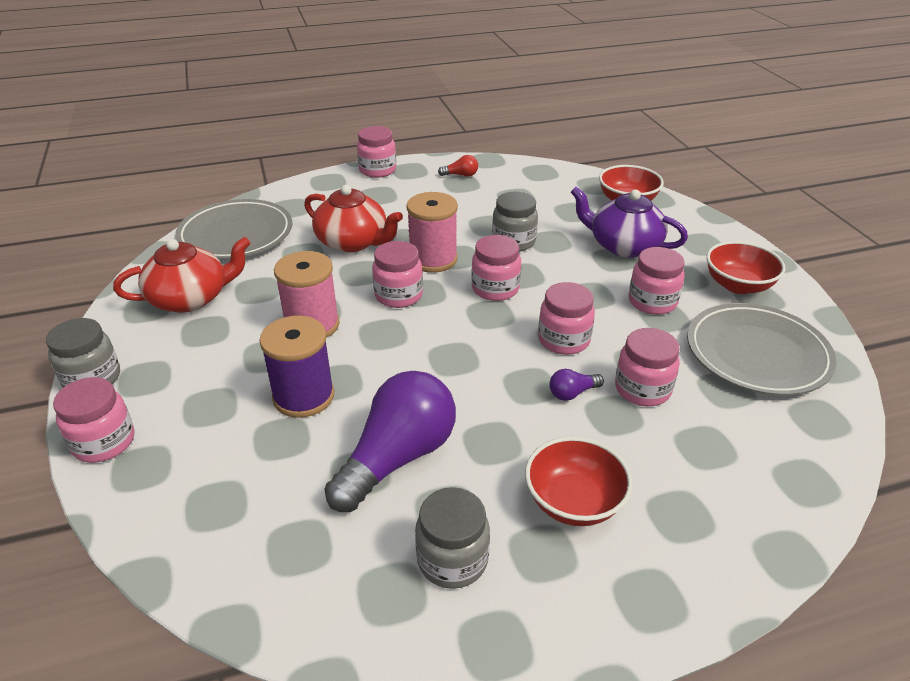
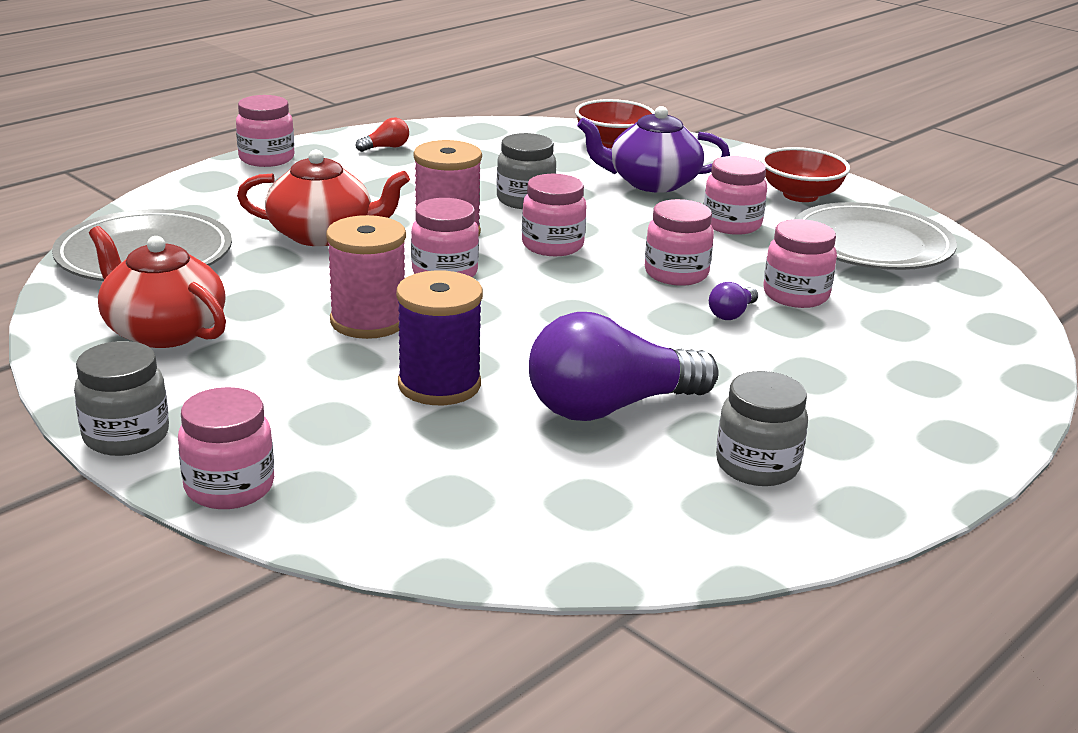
camera: 30 degrees left, 10 degrees down
red teapot [113,237,251,313] -> red teapot turned 90 degrees counterclockwise [89,226,226,348]
purple light bulb [324,371,456,512] -> purple light bulb turned 120 degrees counterclockwise [529,312,719,421]
red bowl [525,437,633,526] -> none

